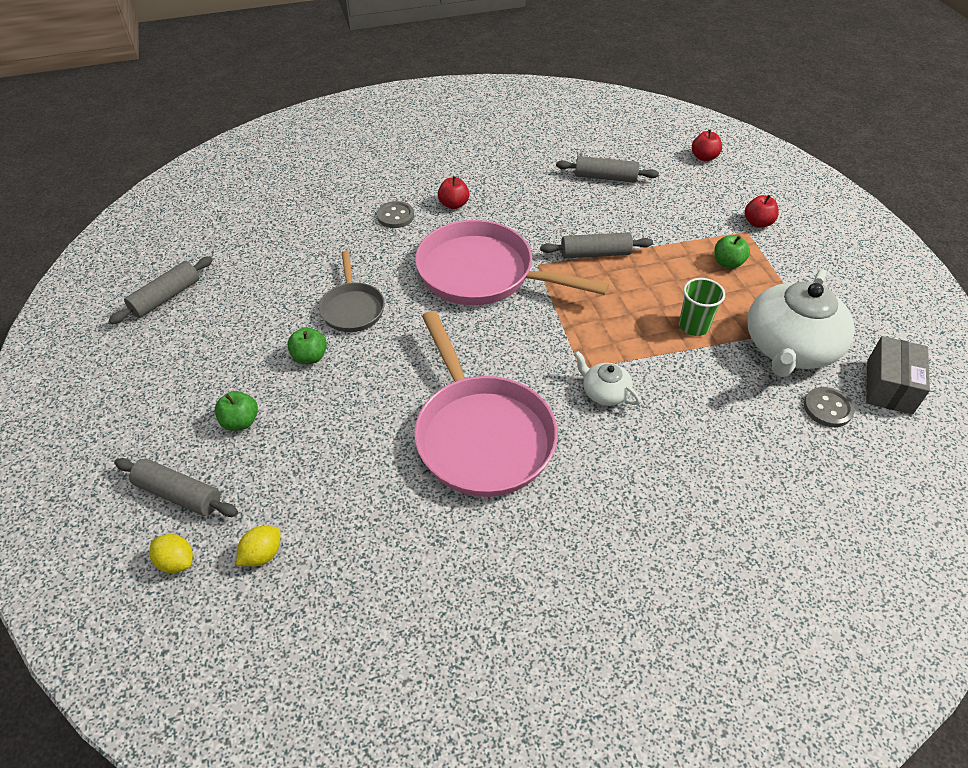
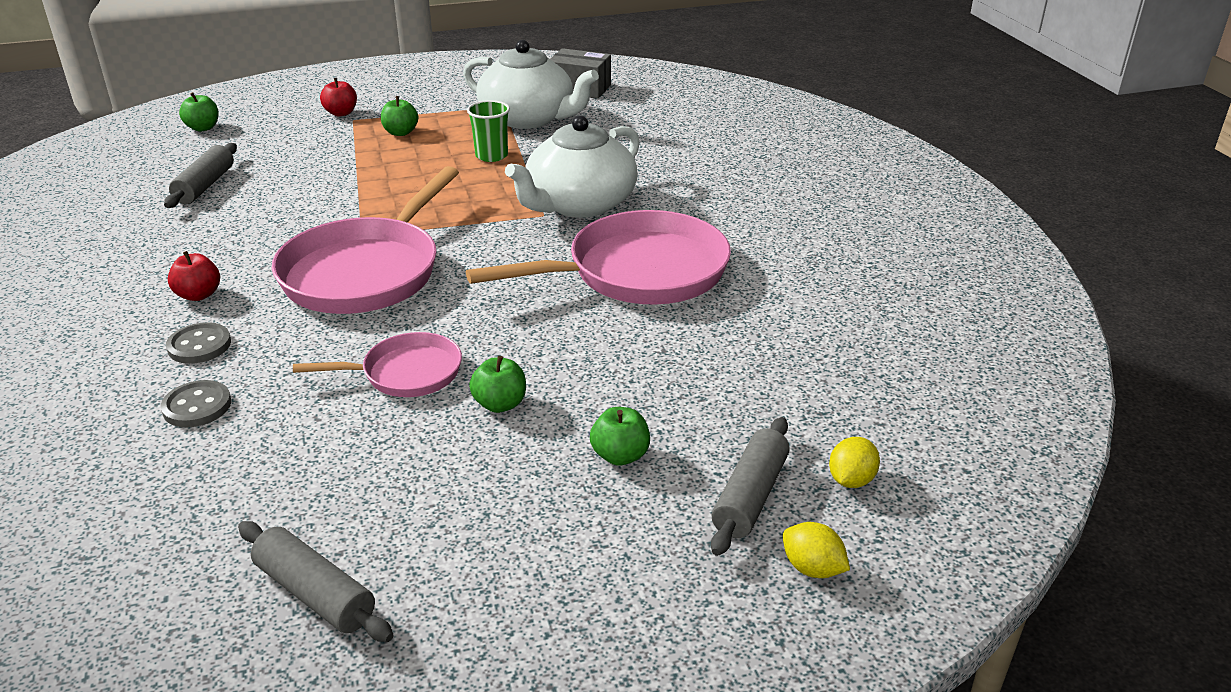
camera: 90 degrees left, 15 degrees down
yellow lemon [236,526,281,567] -> yellow lemon moved to [783,522,850,578]
grey pan [319,251,385,332] -> pink pan [293,332,462,397]
grey rolling pin [540,232,653,258] -> none
white teapot [574,351,640,406] -> white teapot [505,115,640,218], size x2.14
red apple [692,130,722,161] -> green apple [179,92,218,132]
grey button [804,387,854,427] -> grey button moved to [161,380,231,427]

